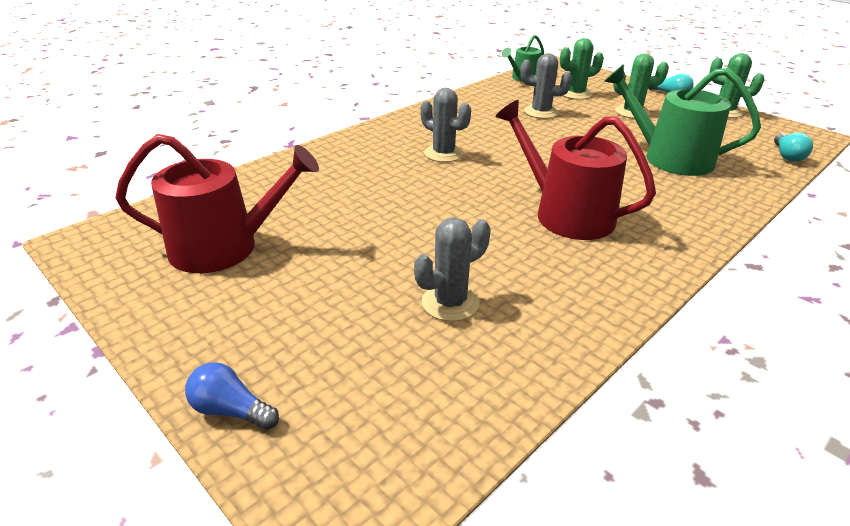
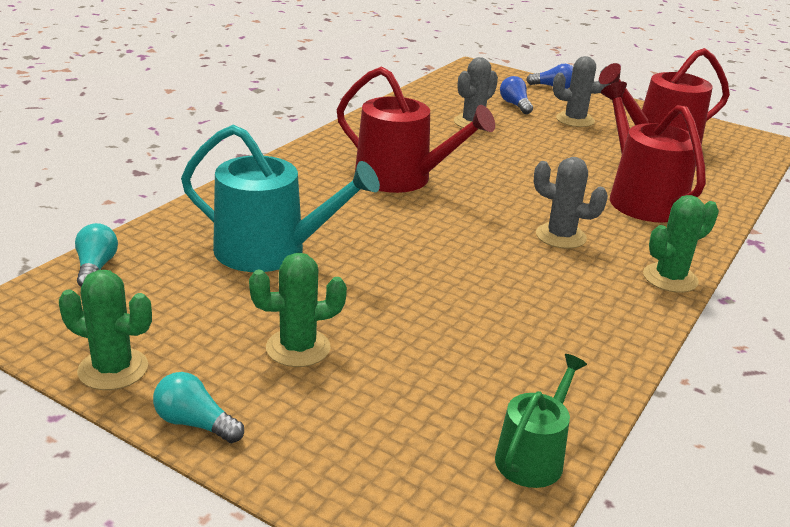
camera: 165 degrees right, 5 degrees down
grey cactus [520,53,572,119] -> grey cactus moved to [553,56,610,127]
green cactus [560,38,604,100] -> green cactus moved to [643,195,719,293]
green watering can [604,64,761,176] -> turquoise watering can [181,125,380,272]
none -> blue light bulb [500,76,533,114]
none -> red watering can [601,82,706,223]

